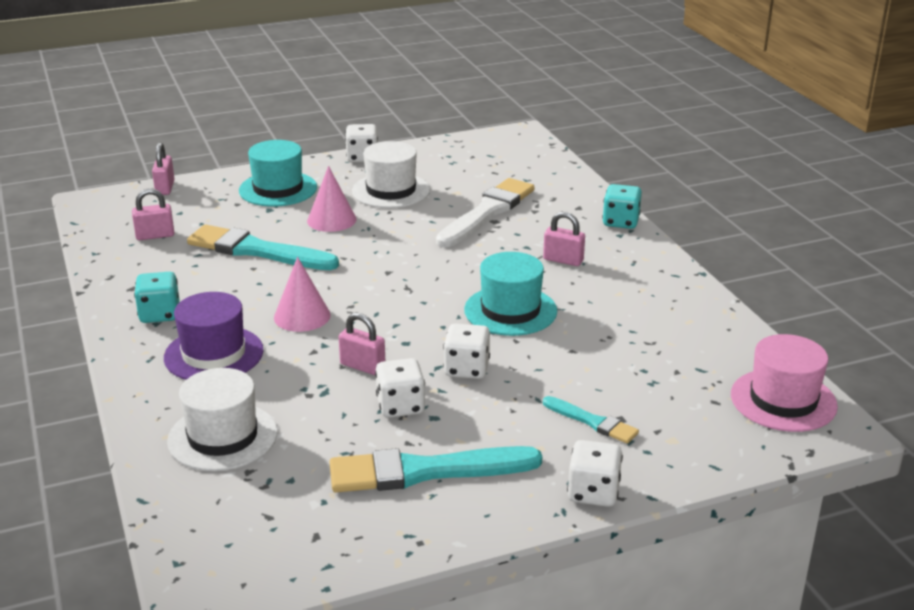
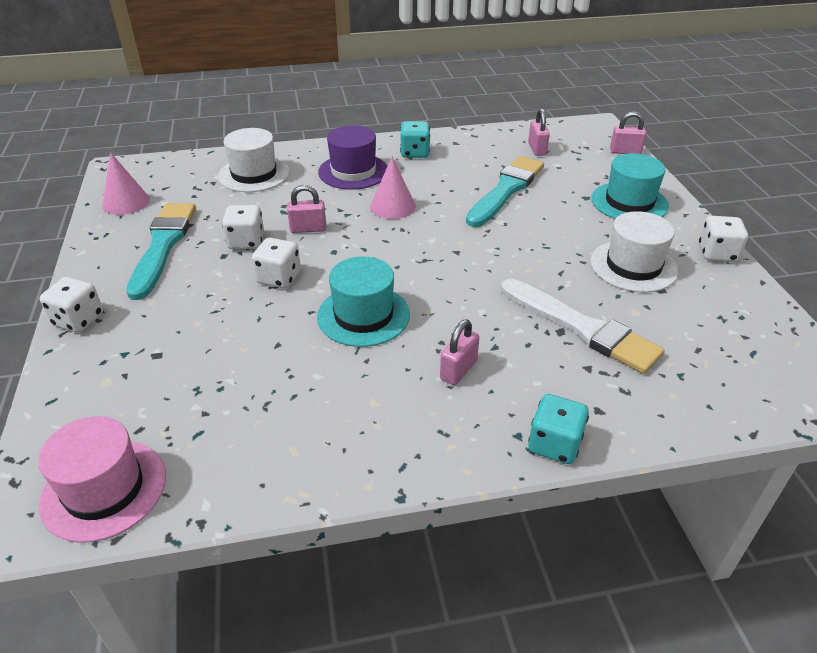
camera: 100 degrees right, 10 degrees up
pink cone [307,166,356,232] -> pink cone moved to [102,152,150,215]
pink padlock [339,312,385,375] -> pink padlock turned 45 degrees clockwise [287,185,326,233]
turquoise brush [543,396,639,444] -> none

